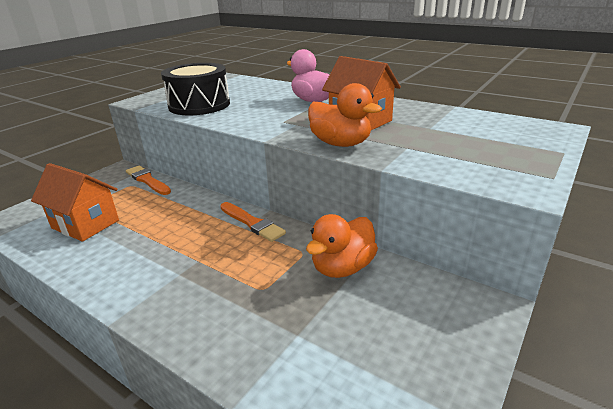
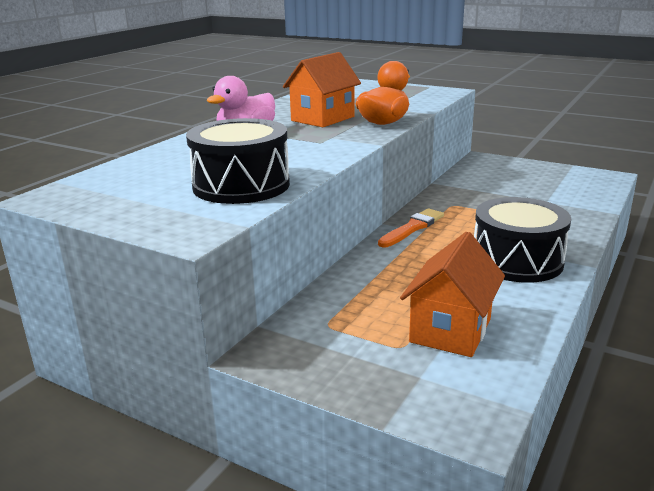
camera: 95 degrees left, 5 degrees down
orange brush [126,166,171,195] -> none
orange duck [306,214,378,278] -> none
none -> black drum [474,197,571,283]

